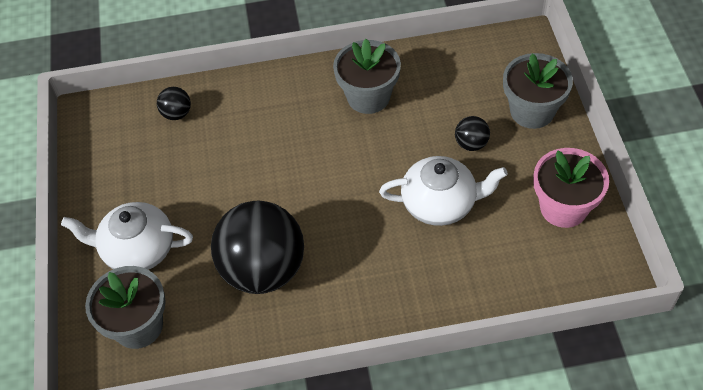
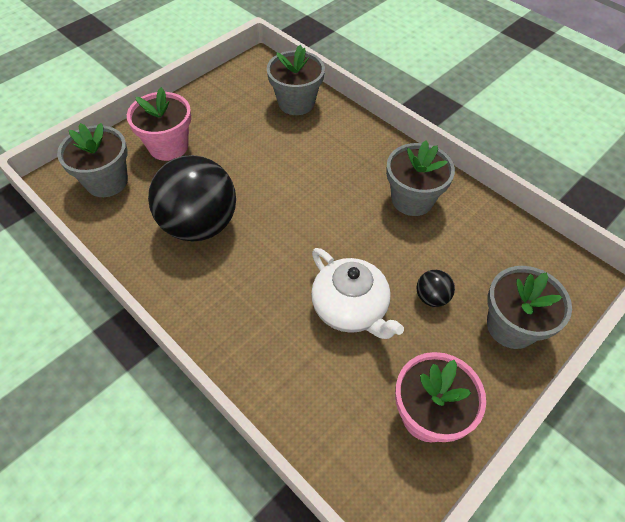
camera: 50 degrees right, 0 degrees up
white teapot [61,202,193,270] -> pink flower pot [127,87,191,161]
black ball [157,87,191,120] -> grey flower pot [267,45,325,115]

